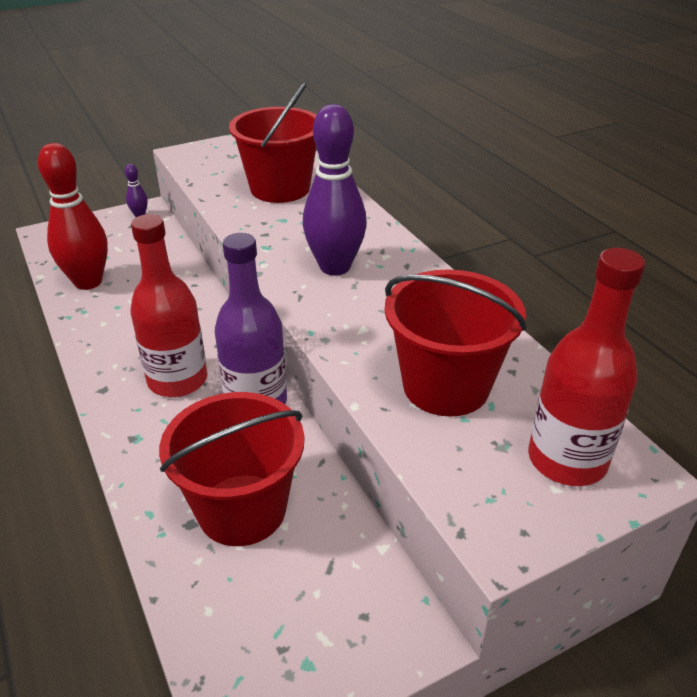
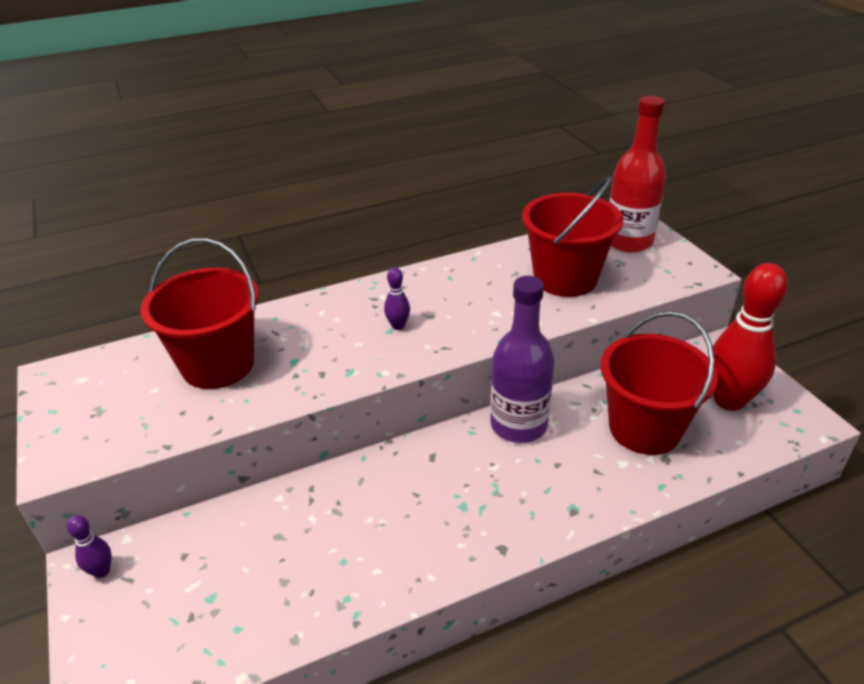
camera: 85 degrees left, 0 degrees up
red bowling pin [38,143,108,290] -> red bowling pin moved to [713,263,788,411]
red bottle [130,214,207,397] -> none
purple bowling pin [302,104,367,276] -> purple bowling pin [384,267,410,330], size x0.43

